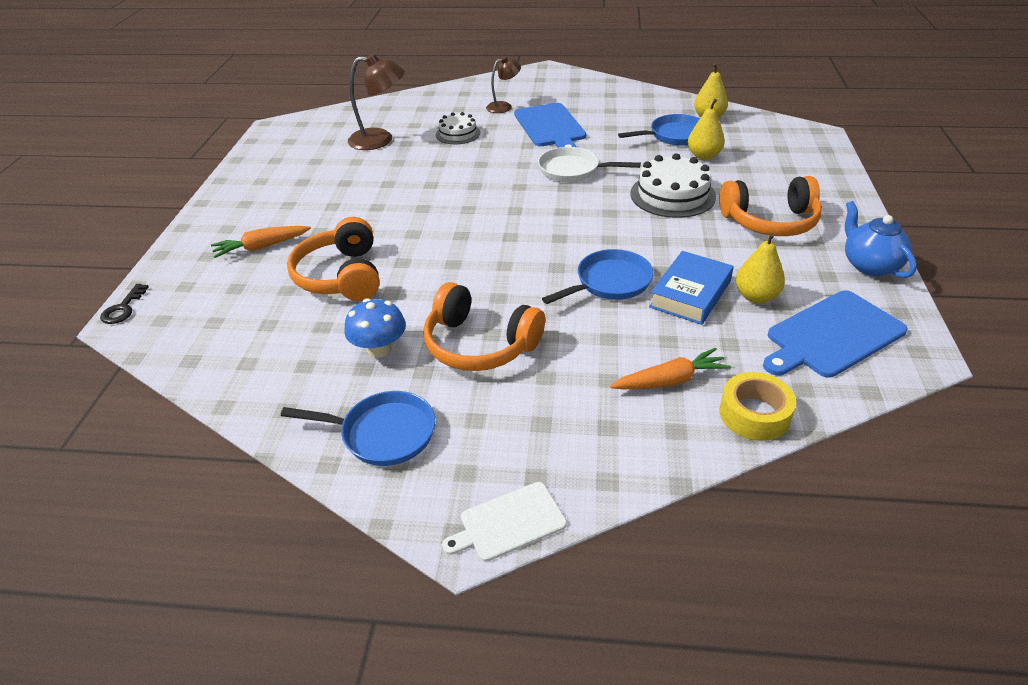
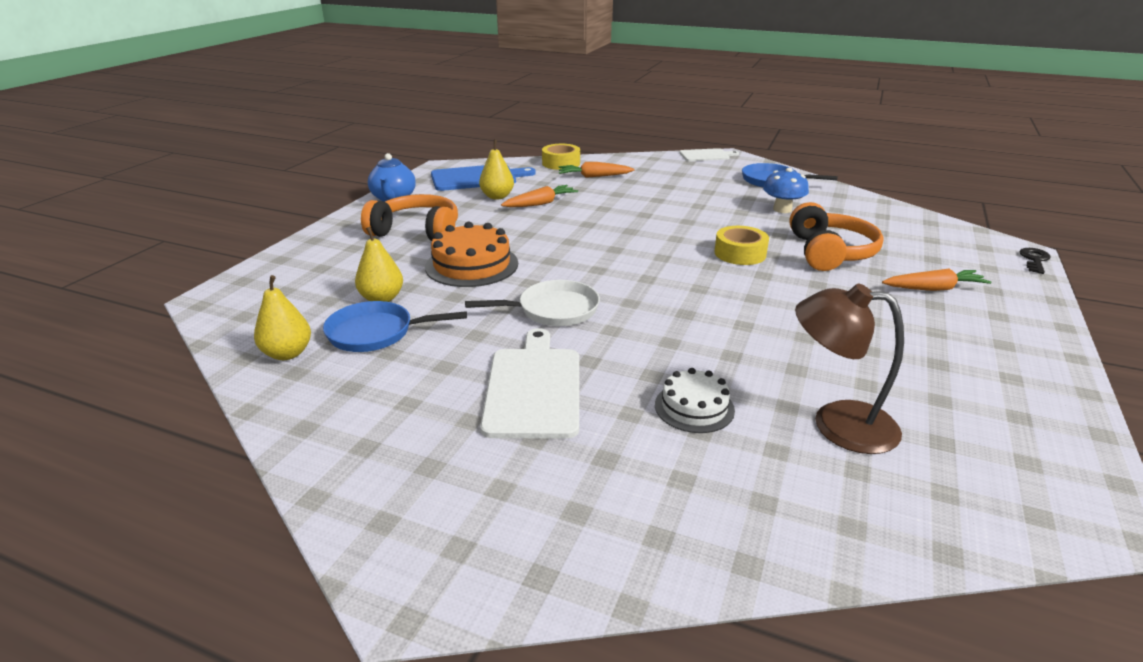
camera: 165 degrees left, 10 degrees down
orange headphones [423,282,545,371] -> none
brown lamp [486,56,521,113] -> none
blue cutting board [514,103,586,148] -> white cutting board [480,328,579,439]
white pan [538,147,641,182] -> white pan turned 45 degrees counterclockwise [465,280,600,326]
blue pan [542,249,653,304] -> none
white cake [631,153,716,218] -> orange cake [425,222,518,287]
blue book [649,251,734,325] -> orange carrot [501,185,578,207]
none -> yellow tape [714,226,769,265]

